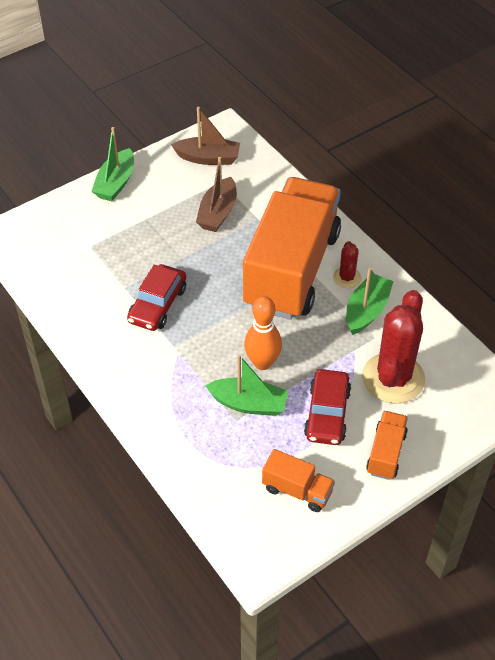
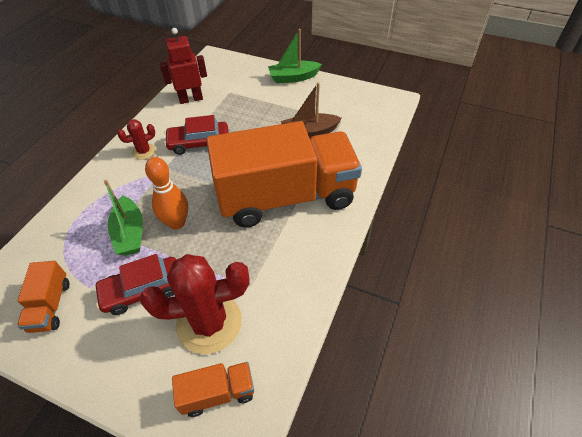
camera: 60 degrees right, 0 degrees up
brown boat [171,107,240,165] -> none
red cactus [333,241,361,288] -> red cactus moved to [117,119,156,160]
green boat [346,268,393,335] -> none
orange truck [366,411,408,480] -> orange truck moved to [172,362,254,417]
none -> red robot [160,28,207,104]

